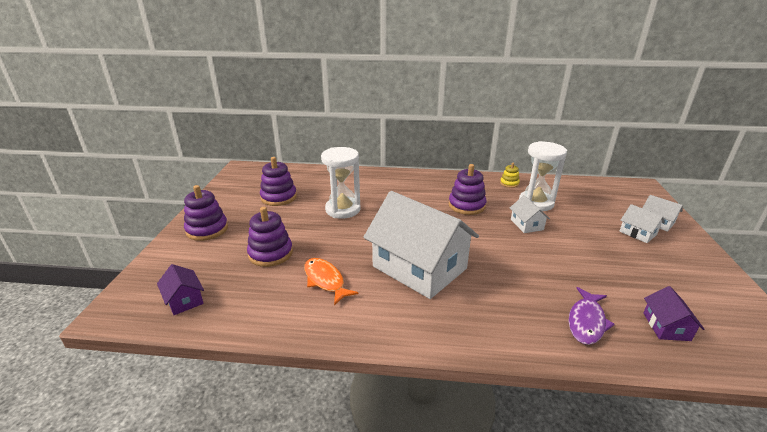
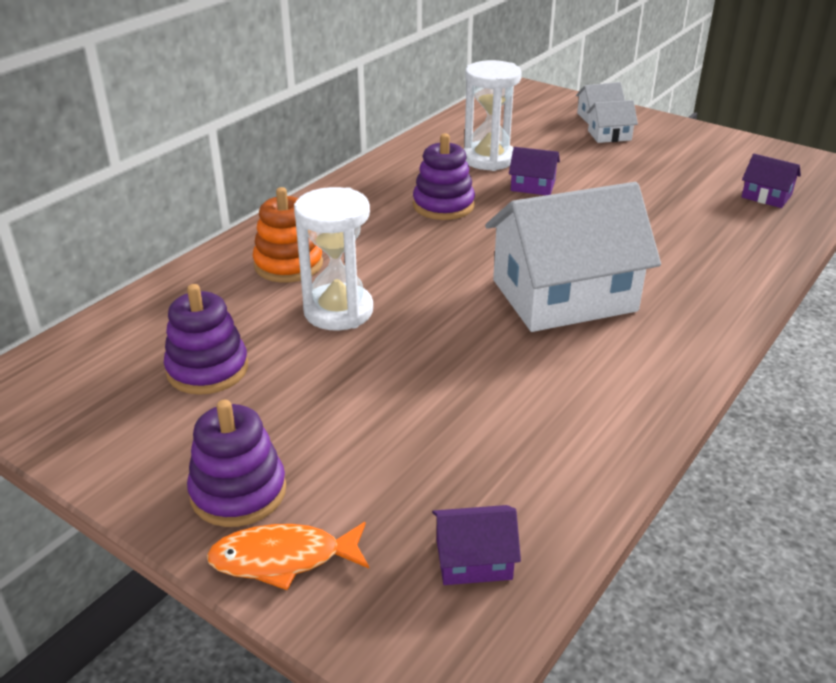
camera: 60 degrees left, 5 degrees up
purple stacking toy [247,207,293,267] -> none
orange fish [304,258,359,305] -> orange fish moved to [206,522,369,590]
yellow stacking toy [500,163,520,188] -> none
white house [510,195,550,233] -> purple house [509,147,560,195]
purple fish [568,287,615,345] -> none
none -> orange stacking toy [253,187,323,283]

